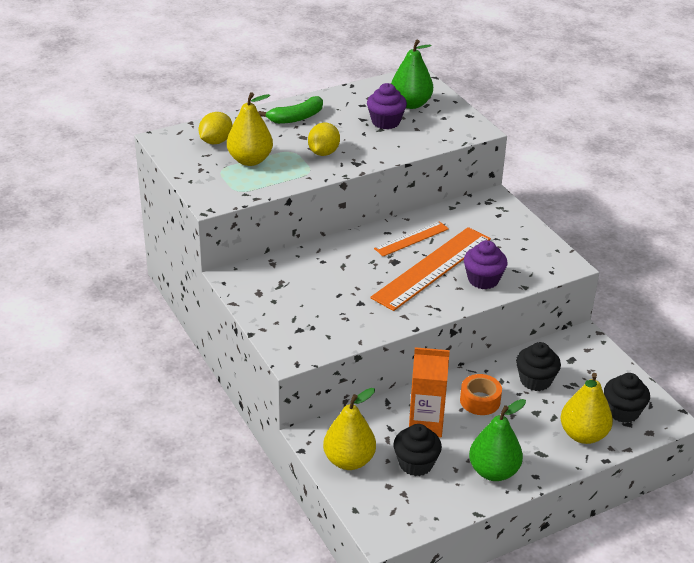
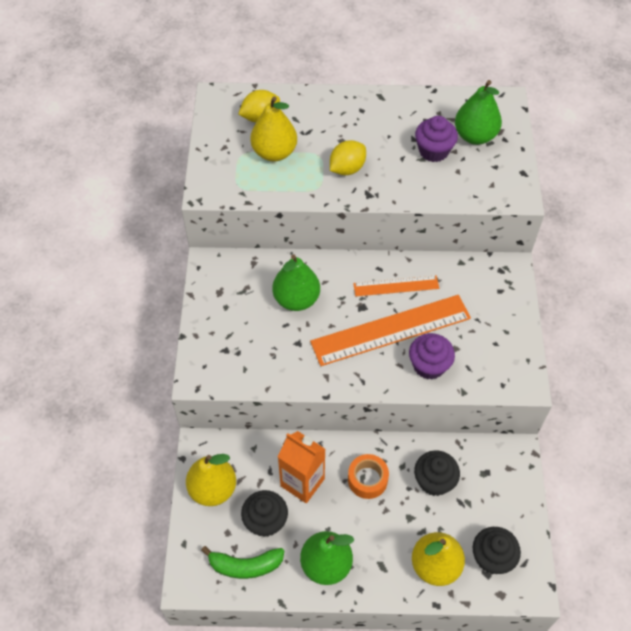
camera: 30 degrees right, 20 degrees up
green banana [258,96,323,124] -> green banana moved to [201,546,284,579]
none -> green pear [273,255,320,311]

